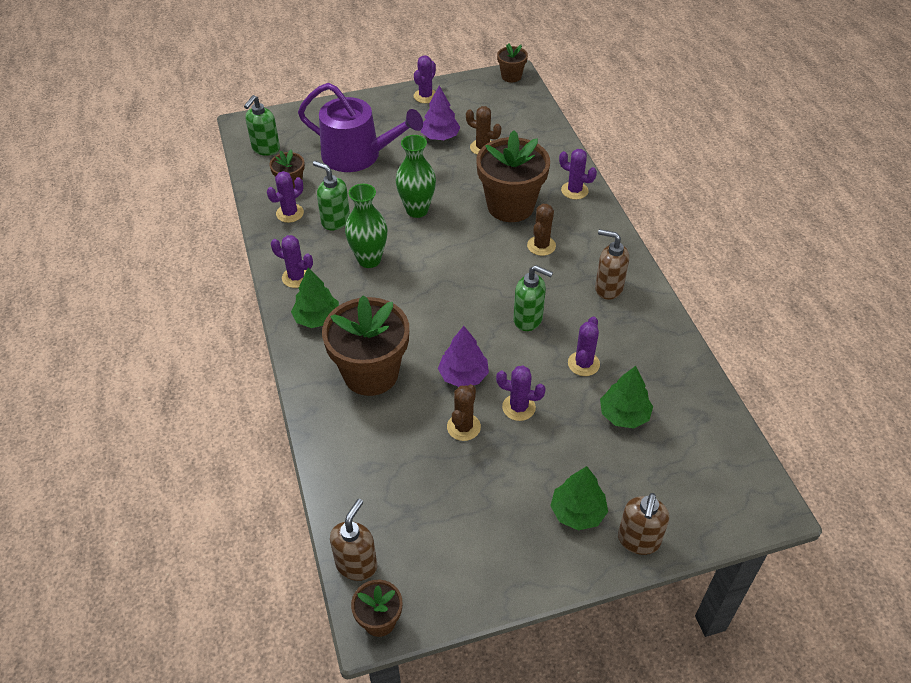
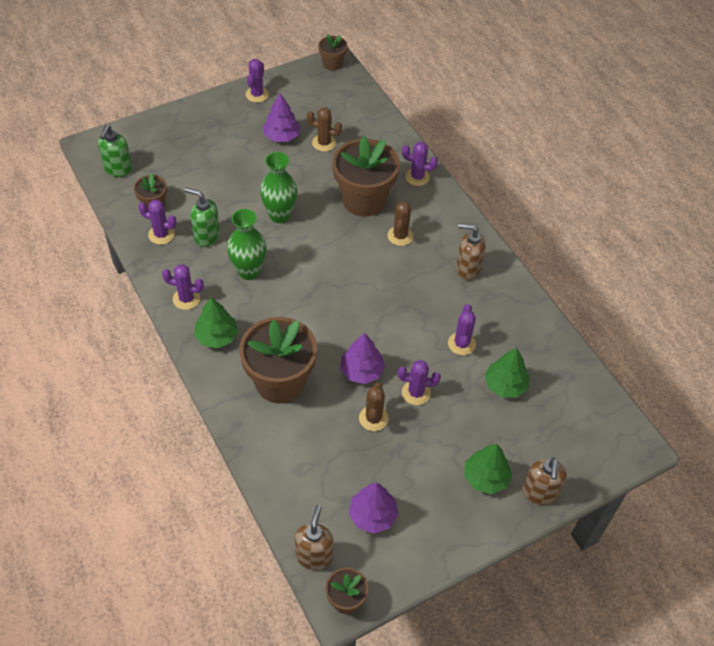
camera: 15 degrees left, 5 degrees up
purple cactus [267,171,304,223] -> purple cactus turned 75 degrees clockwise [138,199,177,245]
purple watering can [298,83,423,172] -> none
green soap dispenser [513,265,553,331] -> none
none -> purple tree [349,483,398,534]

